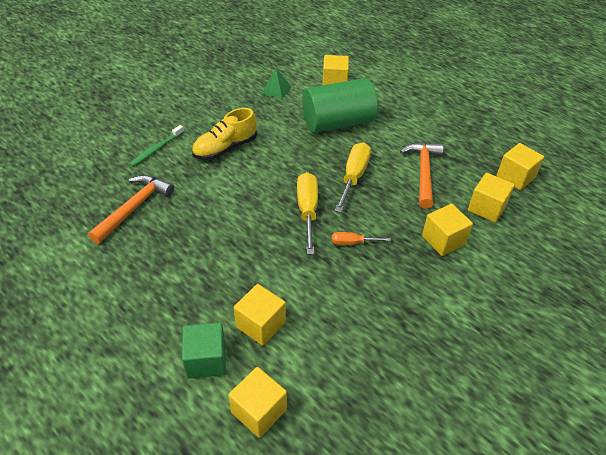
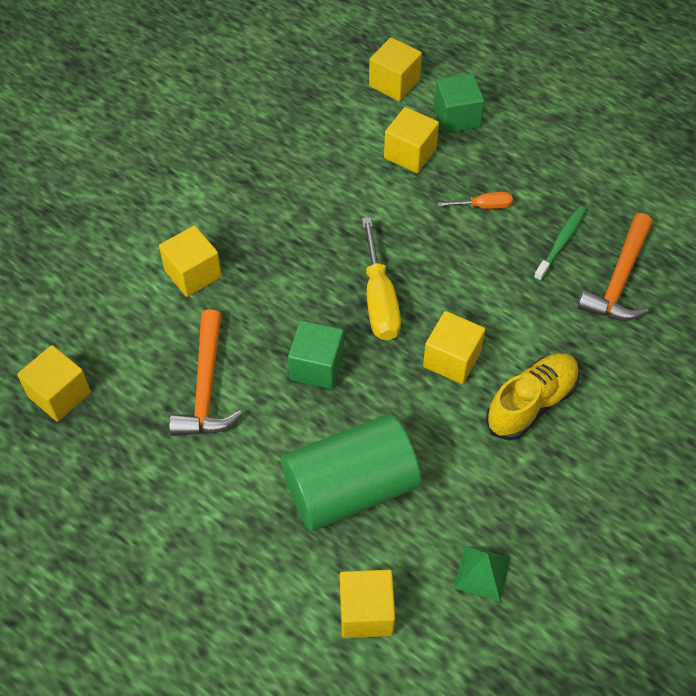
camera: 175 degrees right, 10 degrees up
green toothbrush [129,125,184,167] -> green toothbrush moved to [534,206,586,281]
orange screwdriver [332,232,391,245] -> orange screwdriver moved to [437,192,513,209]
yellow screwdriver [335,142,371,212] -> green cube [288,320,344,389]
yellow cube [468,173,515,223] -> yellow cube moved to [423,311,485,384]

